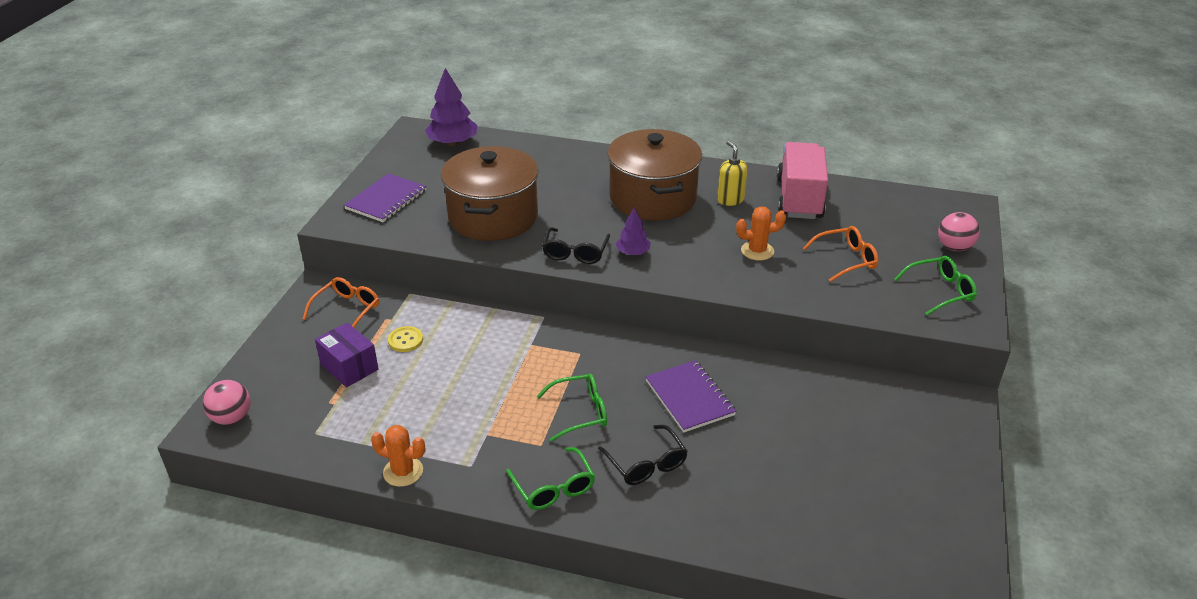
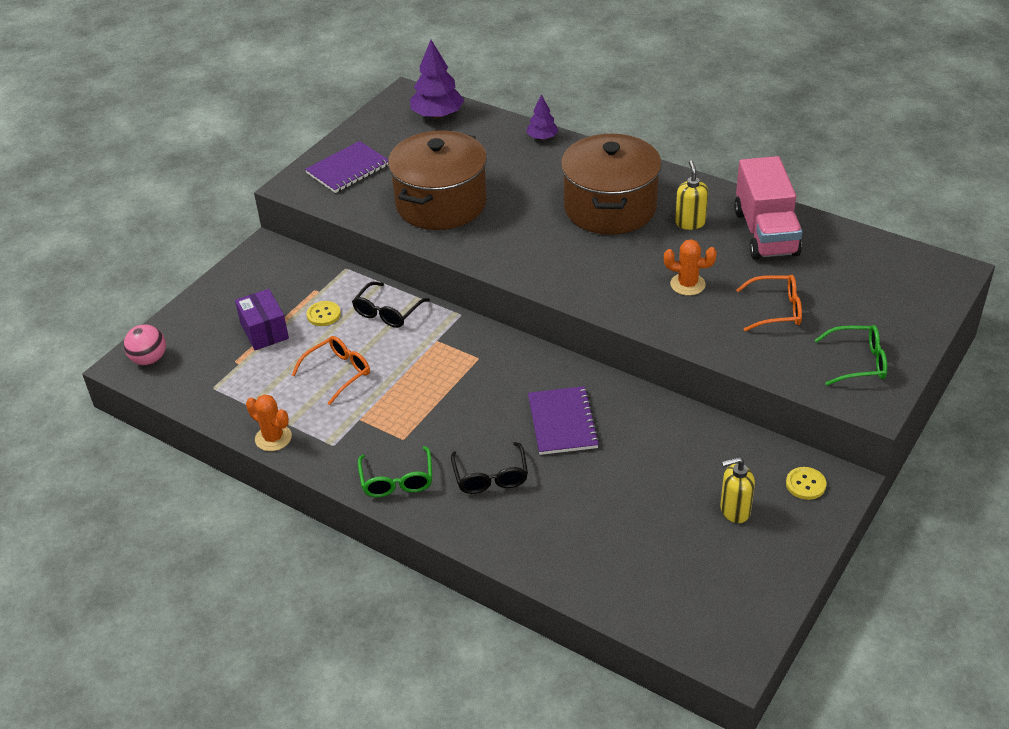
camera: 20 degrees right, 5 degrees up
orange glasses [303,277,379,328] -> orange glasses moved to [292,336,370,405]
green glasses [537,374,607,442] -> none
black glasses [542,227,610,264] -> black glasses moved to [352,282,430,328]
purple tree [616,207,651,255] -> purple tree moved to [527,94,559,140]
pink truck [777,142,828,219] -> pink truck turned 150 degrees clockwise [734,156,803,260]
pink ball [938,212,980,251] -> none
none -> yellow soap dispenser [720,457,755,523]
none -> yellow button [786,467,826,500]

